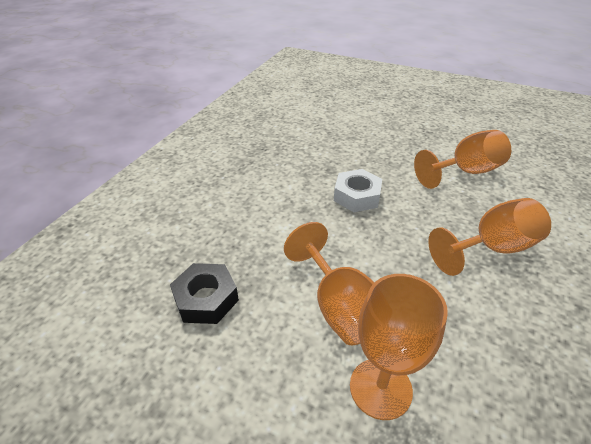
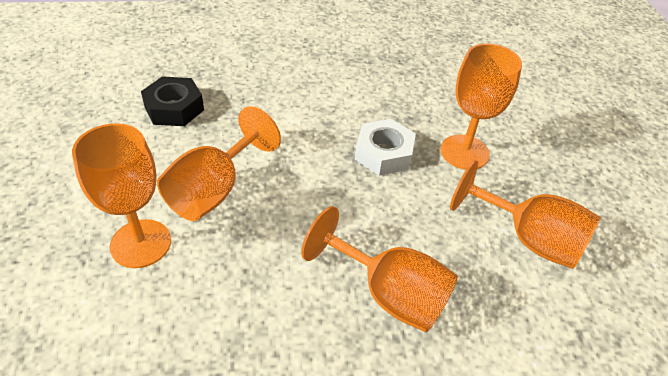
camera: 55 degrees right, 5 degrees up
none -> orange goblet [441,43,522,170]

